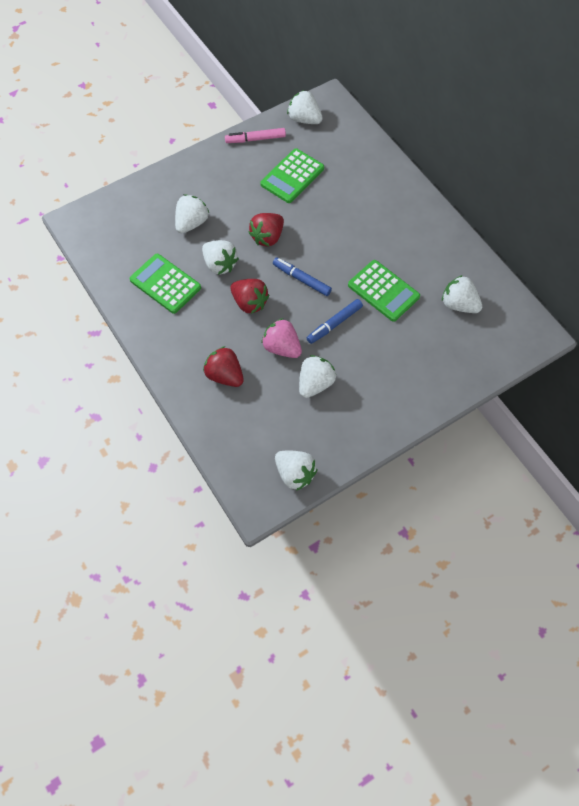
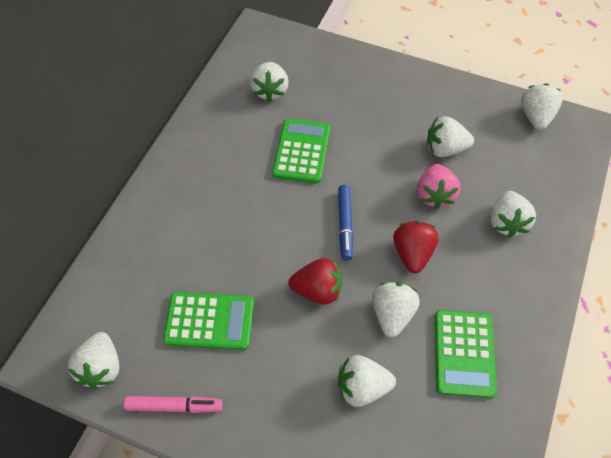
camera: 125 degrees left, 5 degrees down
red strawberry [203,346,244,387] -> white strawberry [490,191,536,238]
pink marker [225,128,286,143] -> pink marker turned 45 degrees counterclockwise [124,396,223,413]
blue marker [307,299,363,344] -> none

